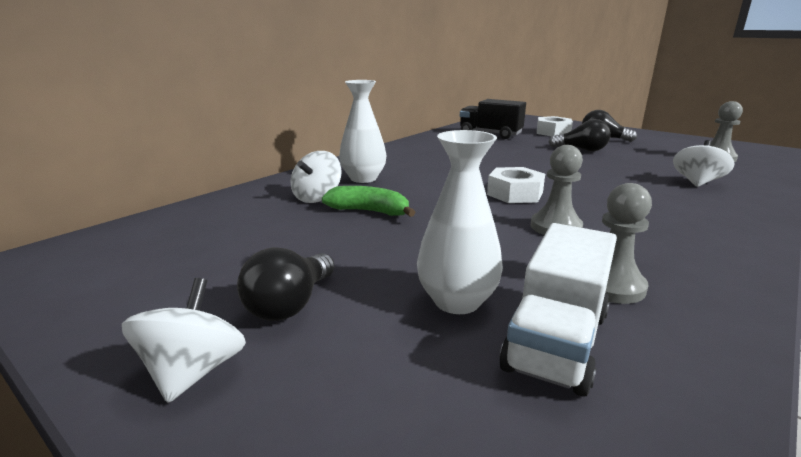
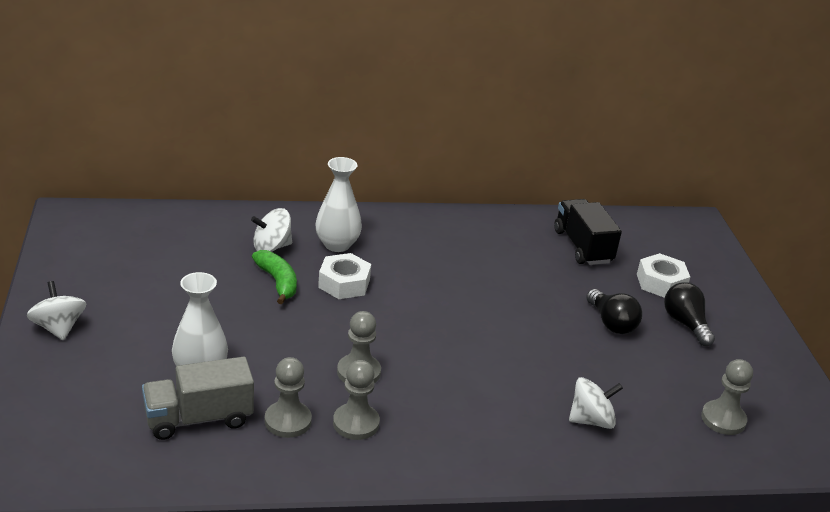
camera: 40 degrees right, 10 degrees up
white spinning top [122,278,246,403] -> white spinning top turned 75 degrees counterclockwise [27,281,86,341]
black light bulb [237,247,334,321] -> none
white nut [487,167,545,203] -> white nut moved to [318,253,371,299]
white truck [499,223,617,397] -> grey truck [142,356,254,440]
none -> grey pawn [333,360,380,440]

